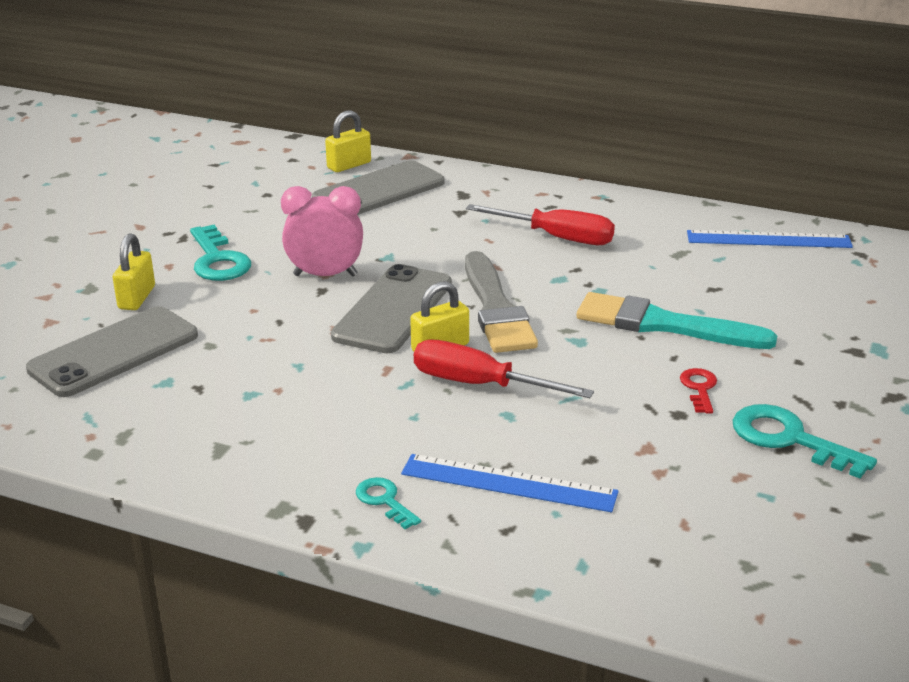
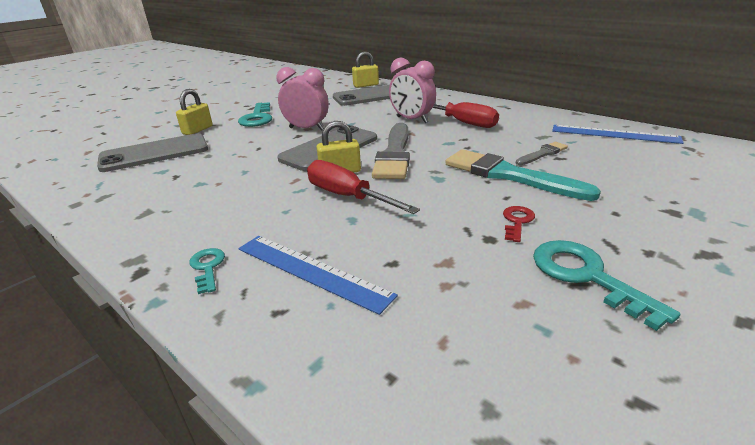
camera: 20 degrees right, 0 degrees up
none -> pink clock [389,58,436,123]
none -> grey brush [516,142,568,165]

